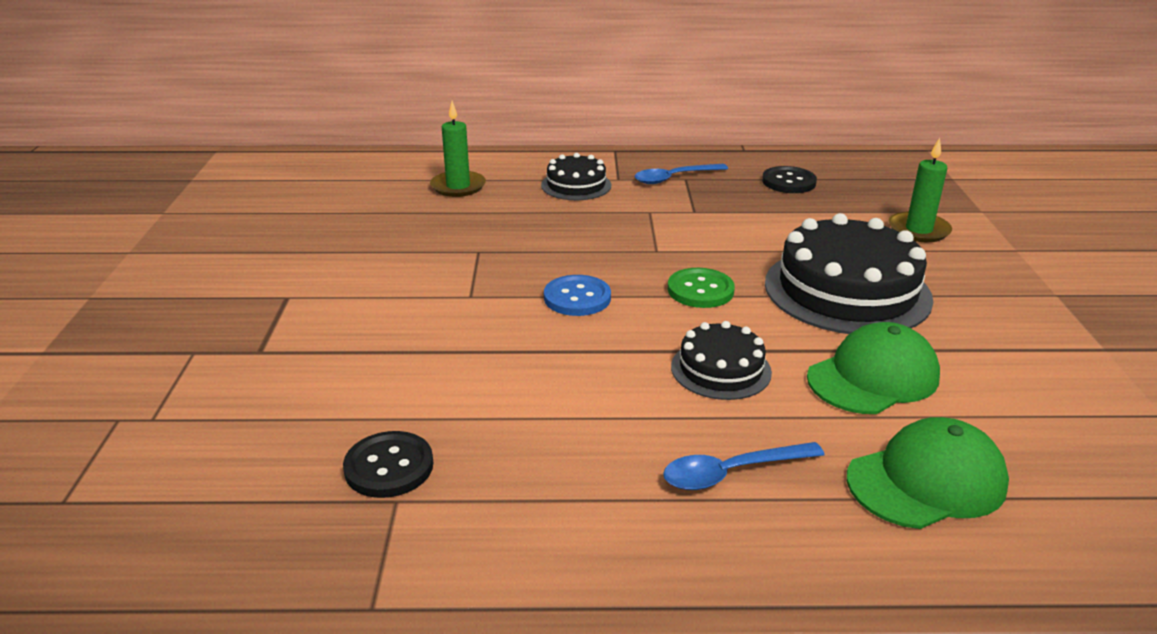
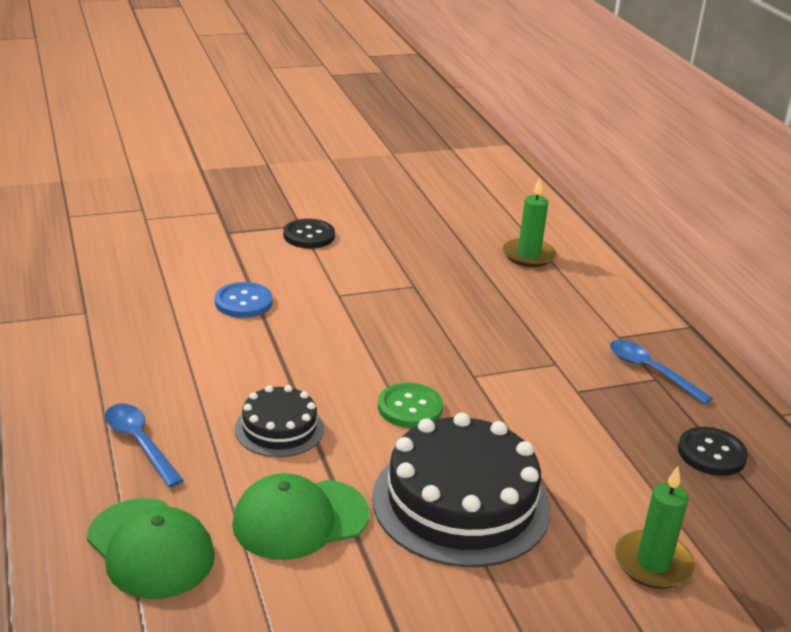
camera: 70 degrees right, 0 degrees up
black button [343,431,433,498] -> black button moved to [283,219,335,248]
black cake [541,153,611,200] -> none
blue button [544,275,611,316] -> blue button moved to [215,282,273,318]
green cap [807,322,940,414] -> green cap turned 120 degrees clockwise [232,473,370,560]

